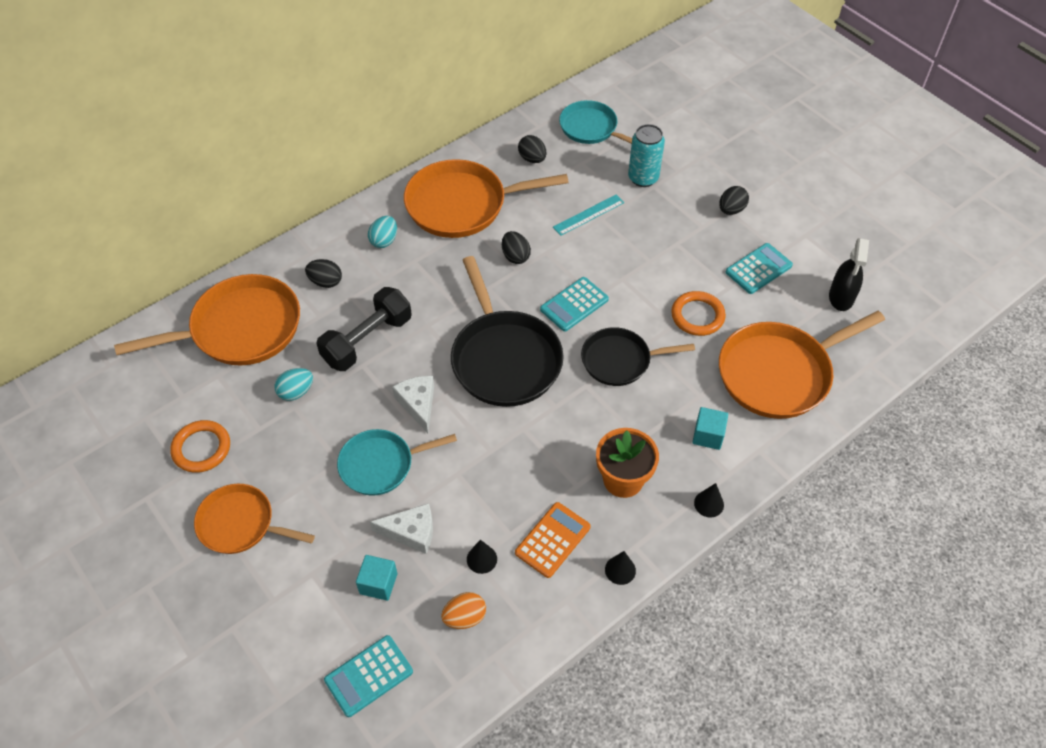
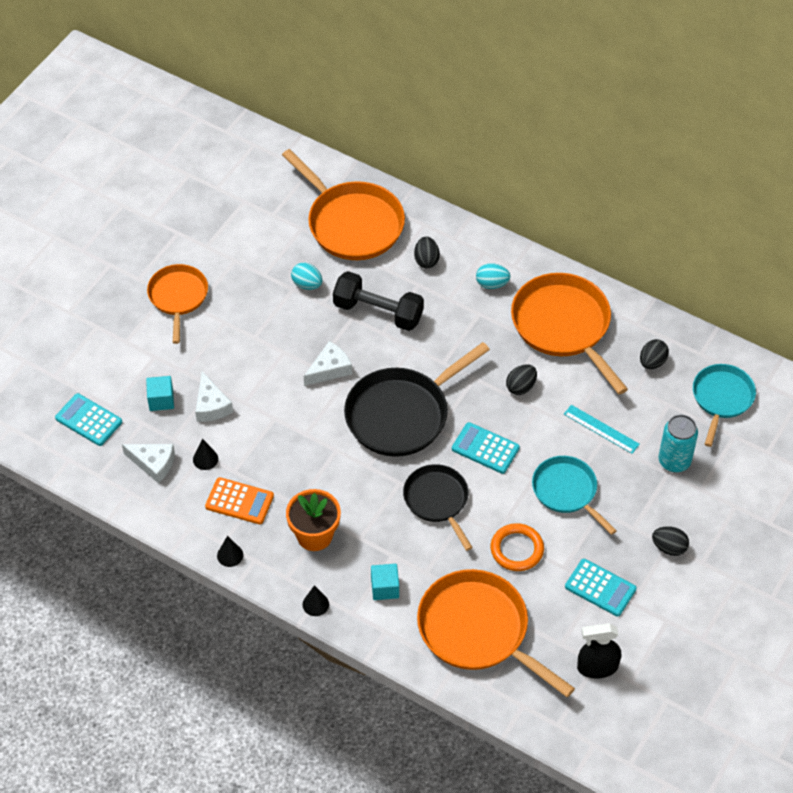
camera: 70 degrees right, 0 degrees up
orange ring [170,420,230,473] -> none
turquoise pan [337,429,457,496] -> turquoise pan moved to [532,456,617,535]
orange egg [441,592,486,629] -> white cheese [122,444,175,484]

